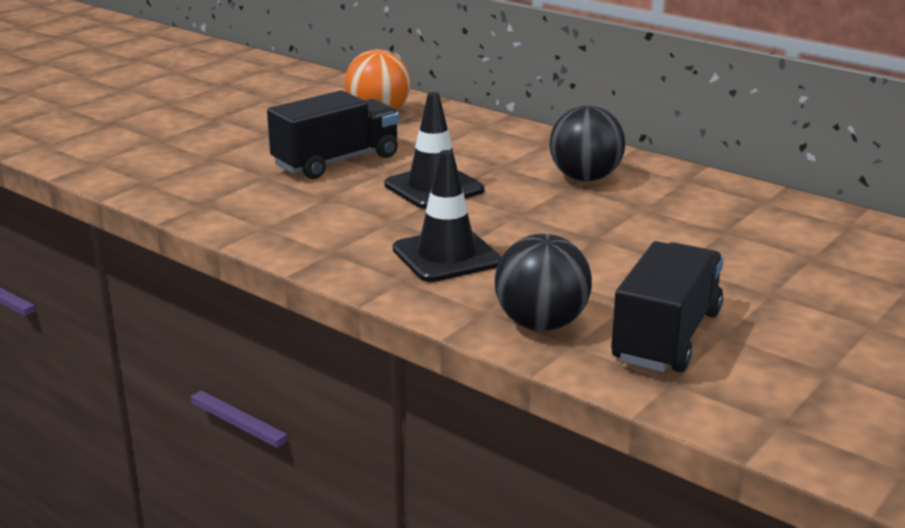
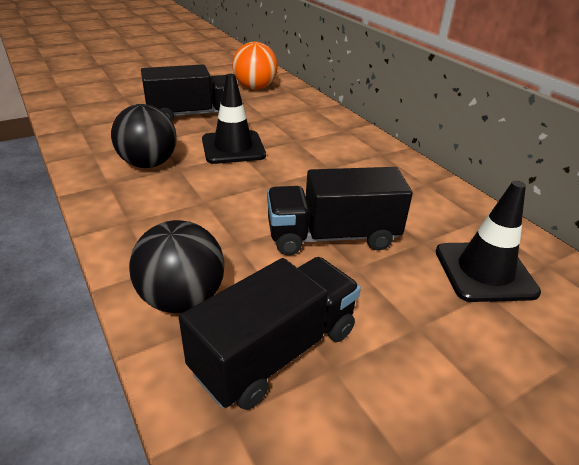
camera: 20 degrees right, 10 degrees up
black traffic cone [393,150,501,282] -> black traffic cone moved to [436,181,541,302]
black ball [550,105,625,181] -> black ball moved to [111,104,177,168]
none -> black truck [267,167,413,255]

